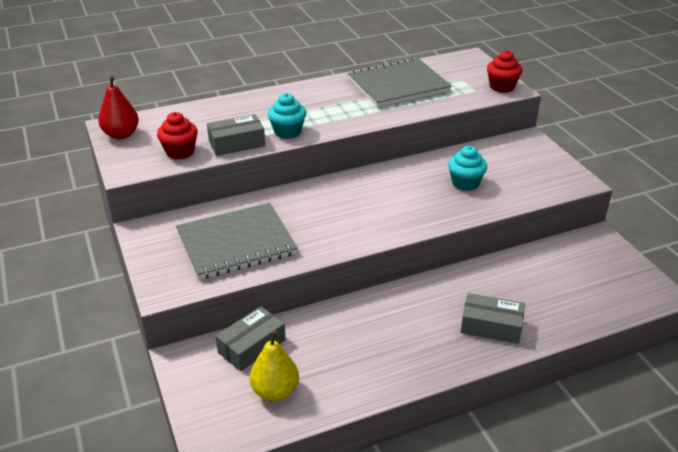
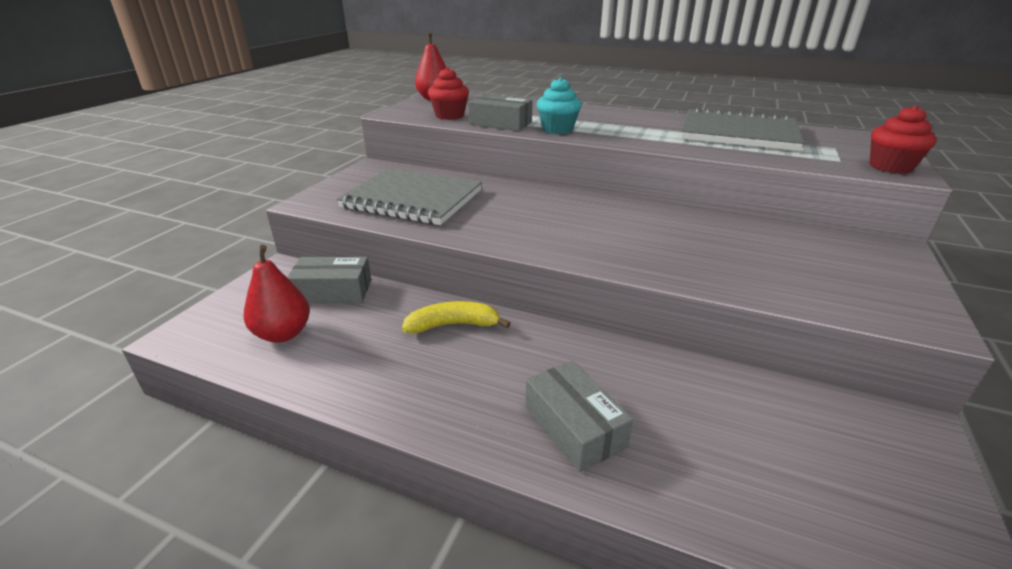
camera: 45 degrees right, 5 degrees down
yellow pear [250,331,299,401] -> red pear [244,245,310,343]
turquoise cupcake [448,146,487,191] -> none
none -> yellow banana [402,301,511,333]

